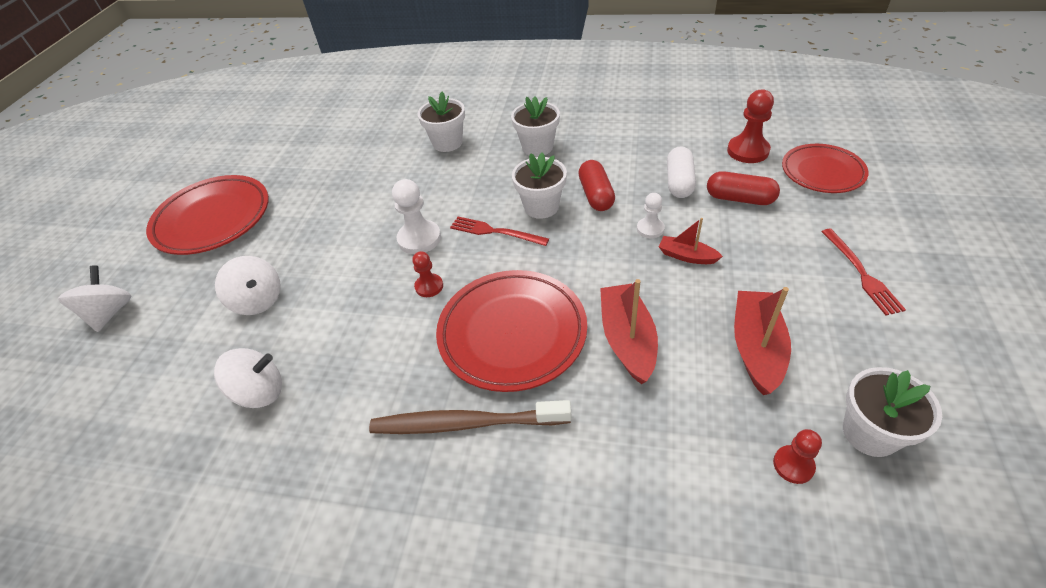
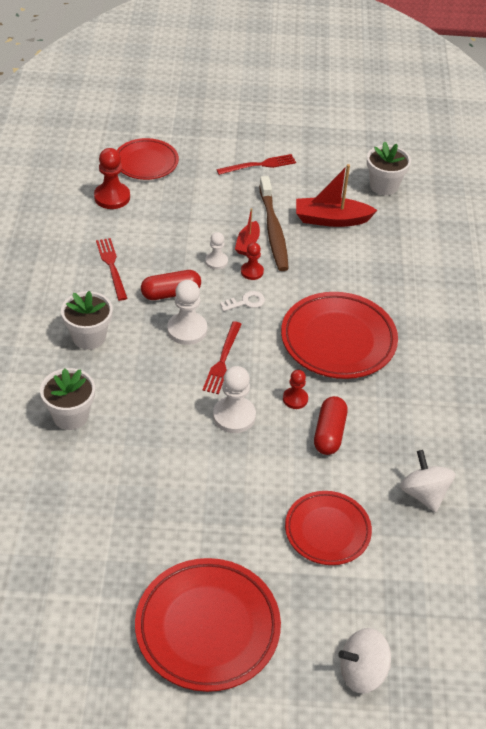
camera: 105 degrees left, 0 degrees up
white spinning top [215,256,281,315] -> red plate [285,491,372,565]
brown toothbrush [369,400,572,434] -> brown toothbrush moved to [259,176,289,271]
white flower pot [512,153,567,219] -> white pawn [167,280,207,345]
red boat [600,279,658,384] -> none
white capsule [667,146,696,198] -> none
red capsule [707,171,780,205] -> red capsule moved to [314,396,348,455]
red pawn [773,429,822,484] -> red pawn moved to [241,242,264,280]
none -> red fork [96,238,127,301]
none -> white key [220,291,265,311]

